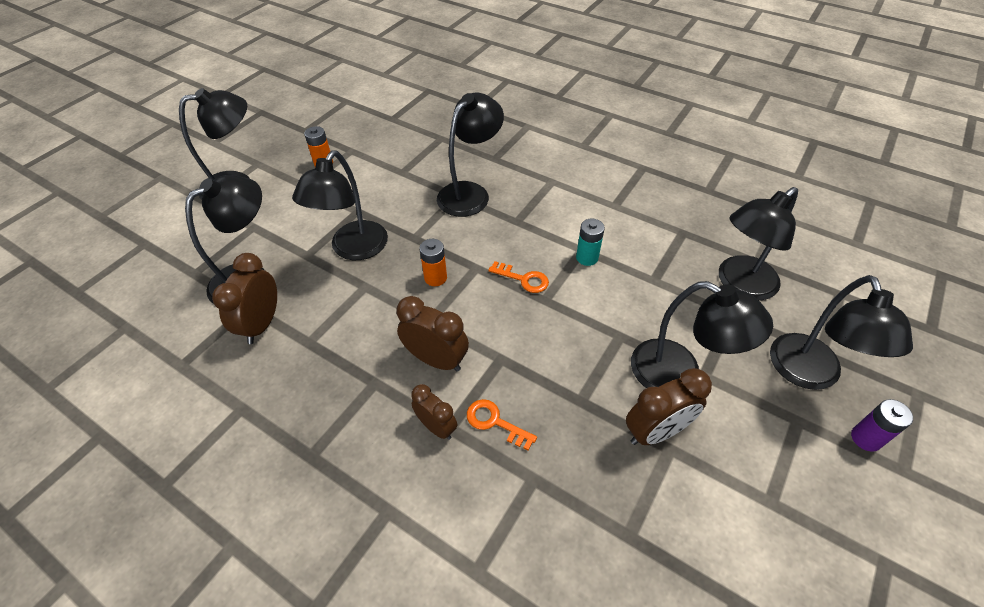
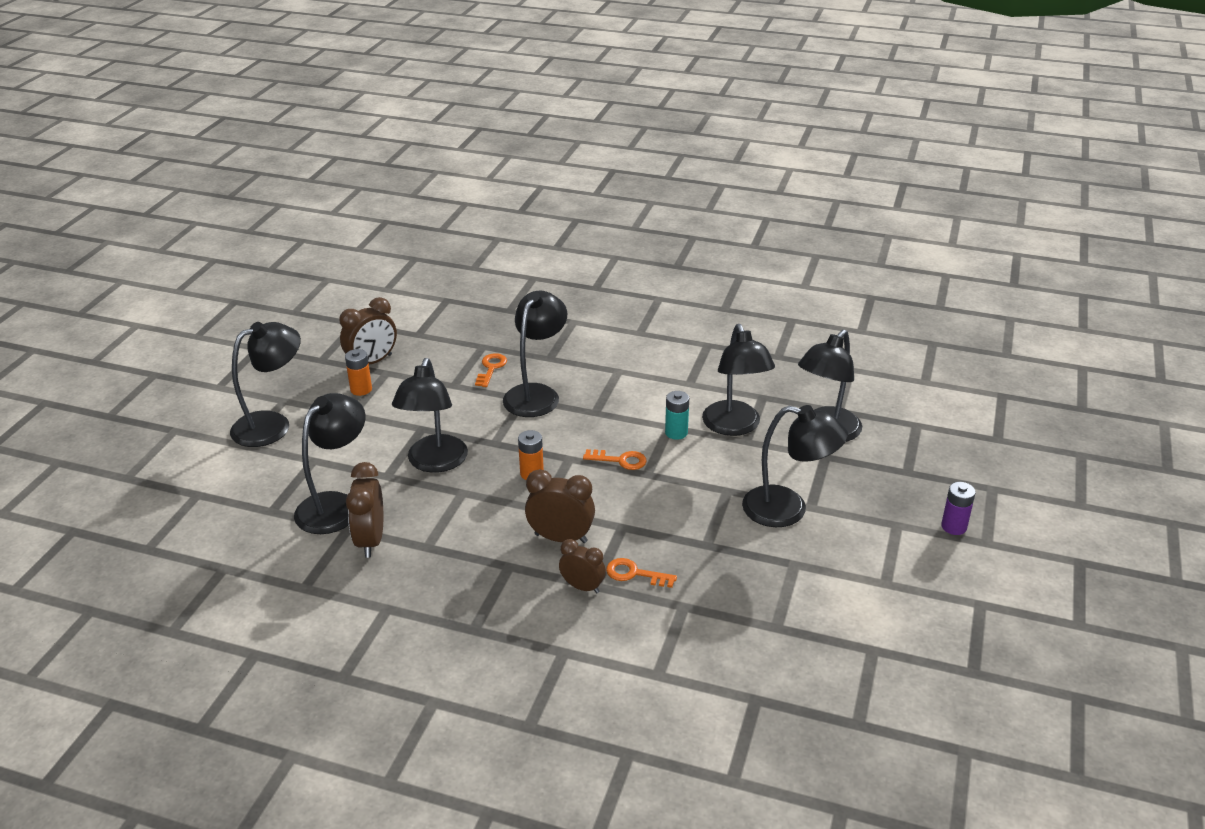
camera: 15 degrees left, 15 degrees down
brown clock [626,368,712,445] -> brown clock moved to [339,297,397,364]
black lamp [770,275,913,390] -> black lamp moved to [702,324,775,436]
none -> orange key [475,353,507,387]

